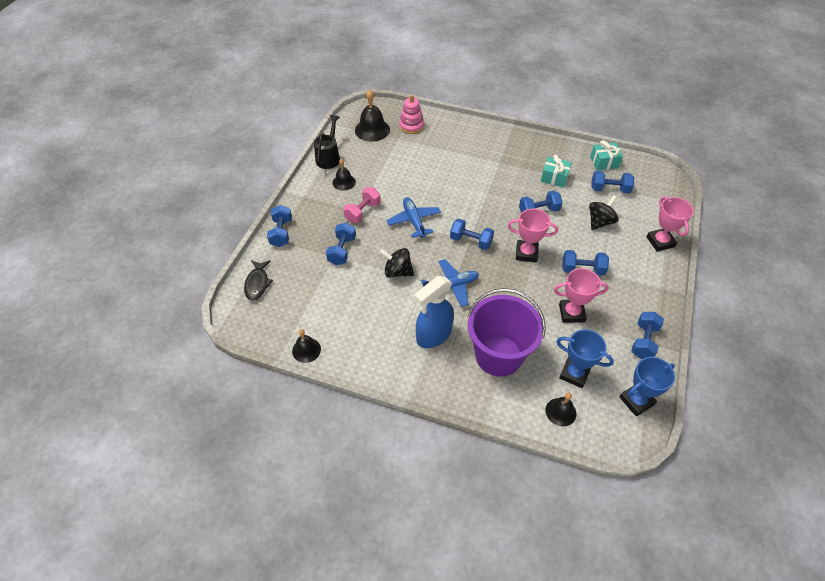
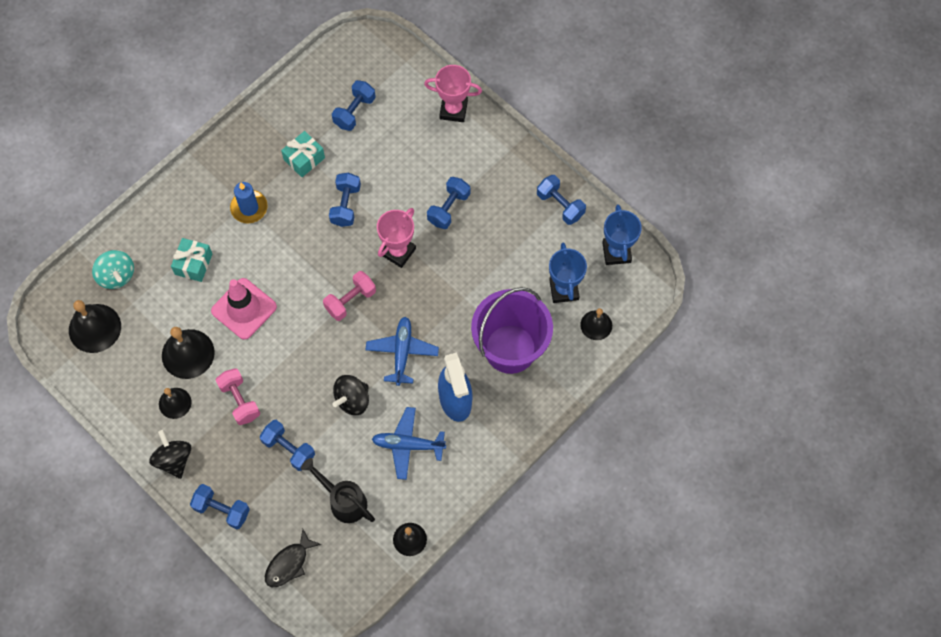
camera: 65 degrees left, 15 degrees up
black fish [244,260,273,301] -> black fish turned 105 degrees clockwise [265,529,322,587]
black watering can [314,115,340,169] -> black watering can moved to [301,458,375,523]
blue plane [386,197,441,238] -> blue plane moved to [372,407,446,480]
pink stacking toy [399,94,424,134] -> turquoise spinning top [92,250,134,289]
blue dumbbell [450,219,494,250] -> pink dumbbell [323,271,376,321]
pink trophy [554,268,609,323] -> none
blue trophy [557,329,614,388] -> blue trophy turned 60 degrees counterclockwise [549,242,587,303]
black spinning top [589,195,619,230] -> black spinning top moved to [149,430,191,479]
turquoise gift [590,140,623,170] -> turquoise gift moved to [171,238,212,282]
none -> black bell [162,327,215,379]
none -> pink traffic cone [211,278,277,340]
none -> blue candle [230,182,268,223]

